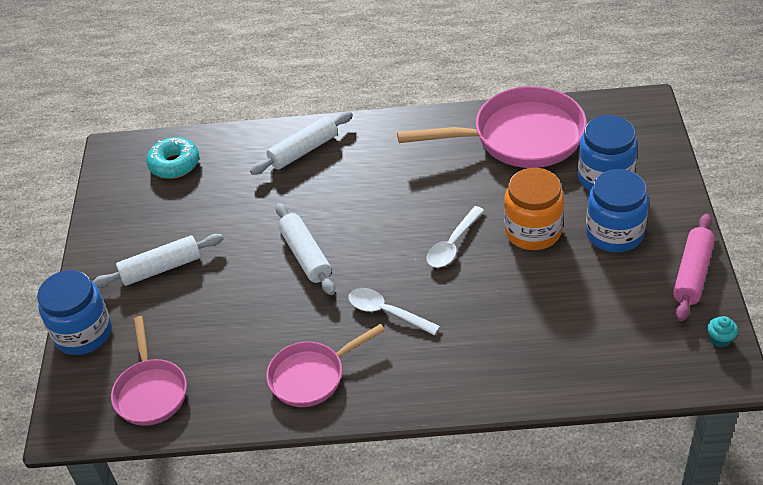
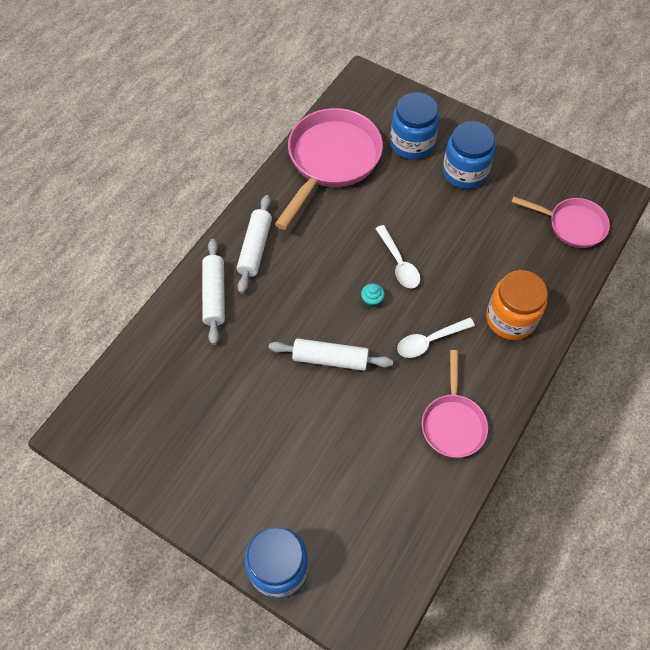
camera: 60 degrees left, 15 degrees up
white rolling pin [93,234,223,288] -> white rolling pin moved to [237,195,272,293]
pink pan [111,316,187,426] -> pink pan moved to [512,196,610,248]
turquoise donut [146,137,199,179] -> none
orange jar [504,168,564,250] -> orange jar moved to [486,270,547,340]
pink rolling pin [673,214,715,321] -> none
turquoise cupcake [707,316,738,348] -> turquoise cupcake moved to [361,283,385,308]

